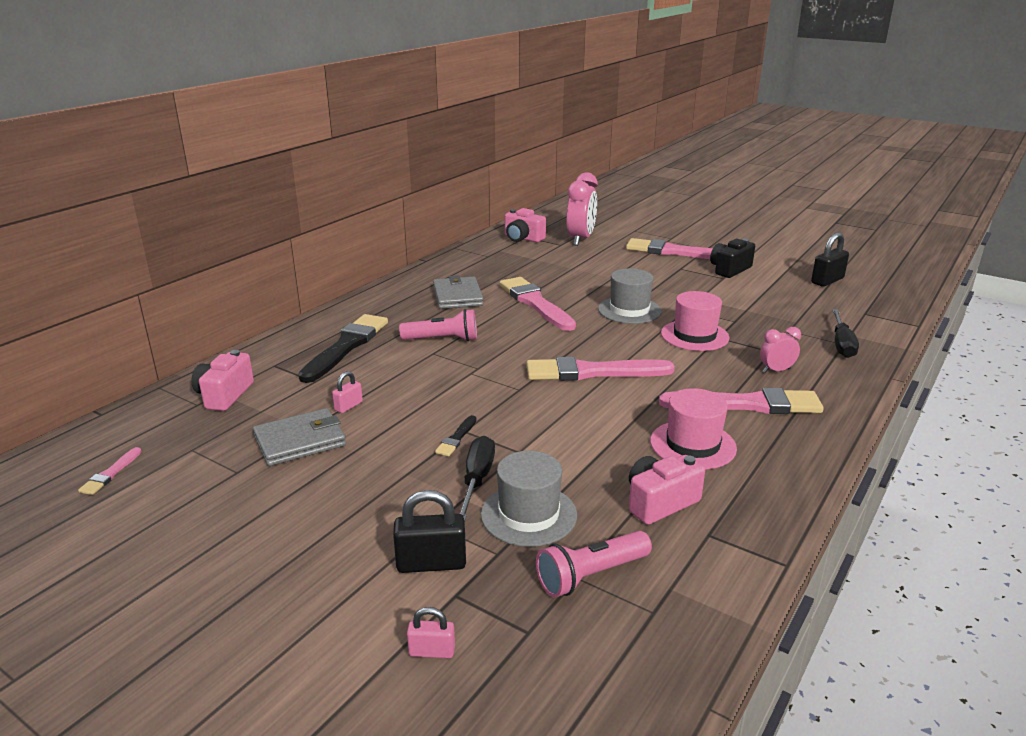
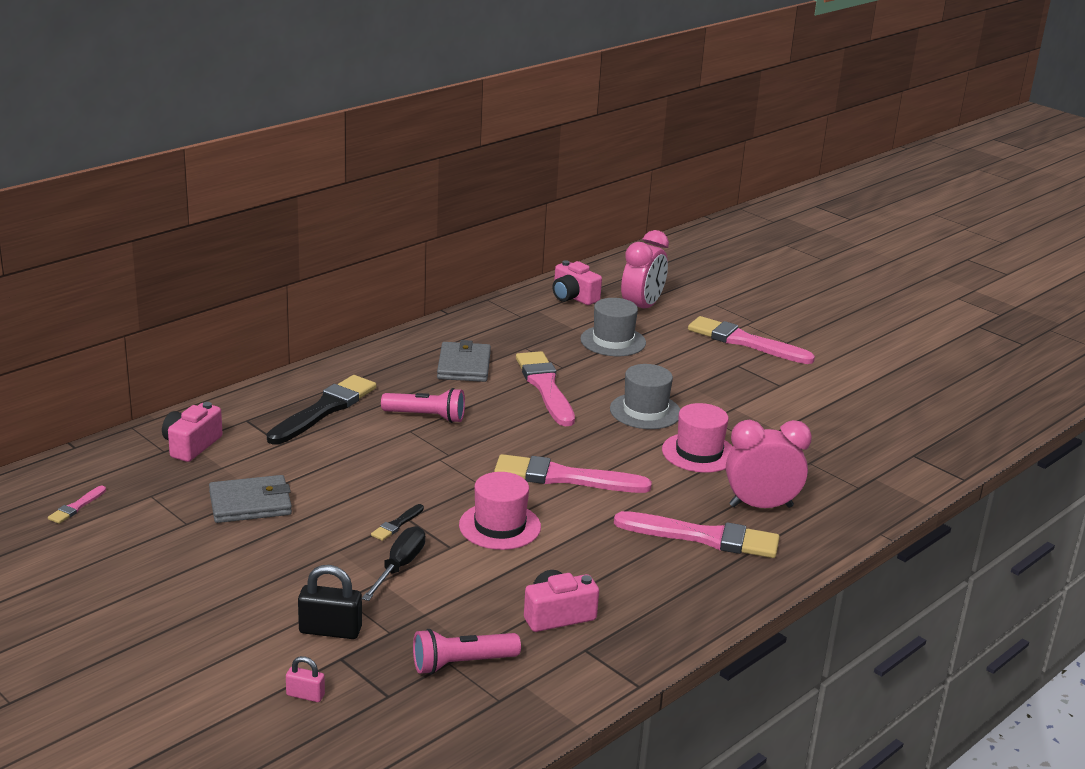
camera: 10 degrees right, 0 degrees up
pink padlock [332,371,363,413] -> none
grey hat [481,451,577,547] -> grey hat moved to [580,298,646,356]
pink hat [650,388,737,470] -> pink hat moved to [459,472,541,550]
black camera [710,239,755,278] -> none
pink clock [760,327,801,373] -> pink clock [726,420,812,508], size x1.92
black padlock [811,232,849,286] -> none
black screwdriver [832,309,859,358] -> none

